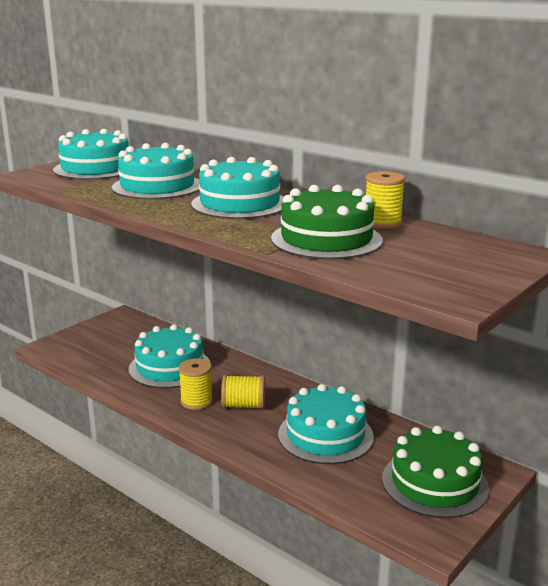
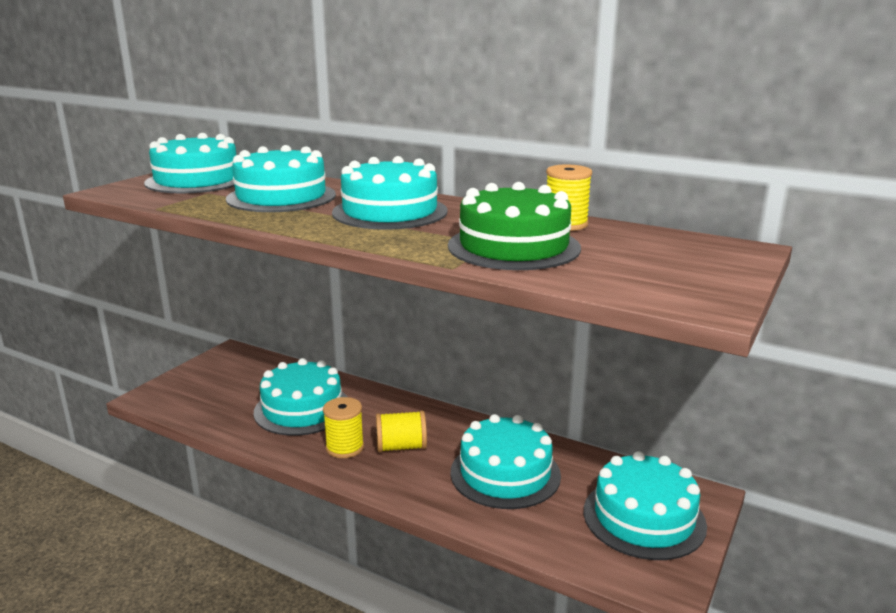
camera: 10 degrees left, 0 degrees up
green cake [382,426,489,518] -> turquoise cake [584,451,707,560]

